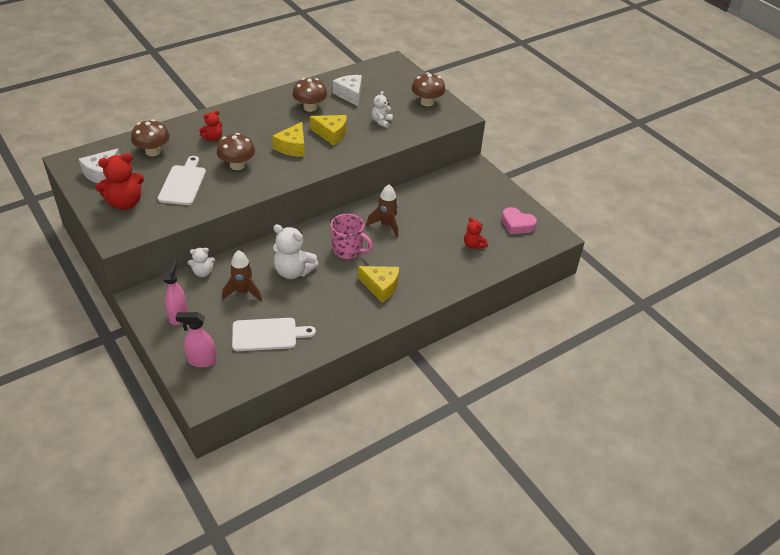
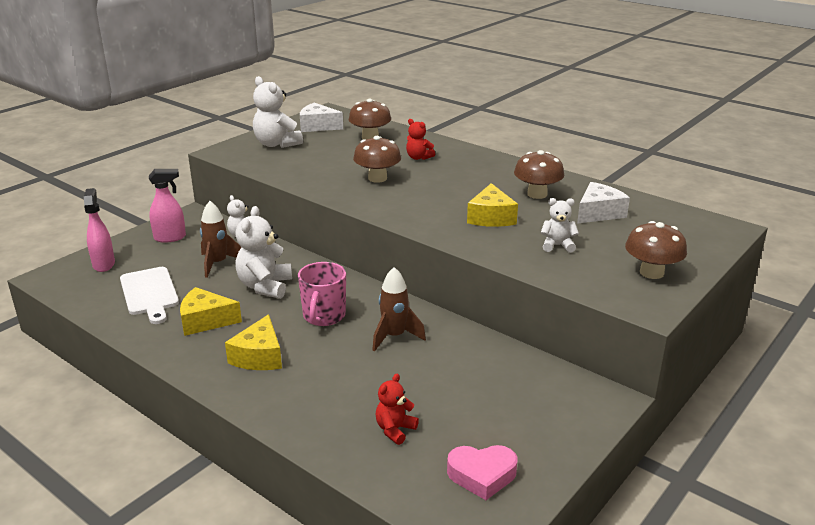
camera: 75 degrees right, 15 degrees down
red teddy bear [96,153,144,210] -> white teddy bear [253,76,303,148]
white cutting board [158,156,206,205] -> none
yellow cheese [272,122,305,157] -> yellow cheese moved to [180,287,242,336]
pink heart [501,207,537,234] -> pink heart turned 105 degrees counterclockwise [447,445,518,500]

